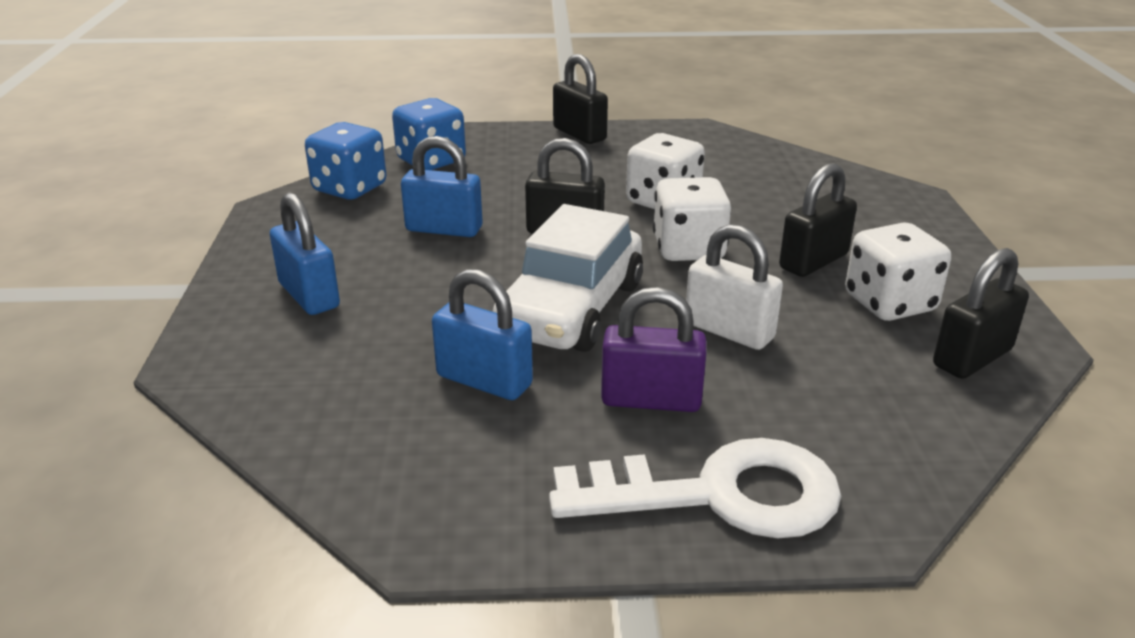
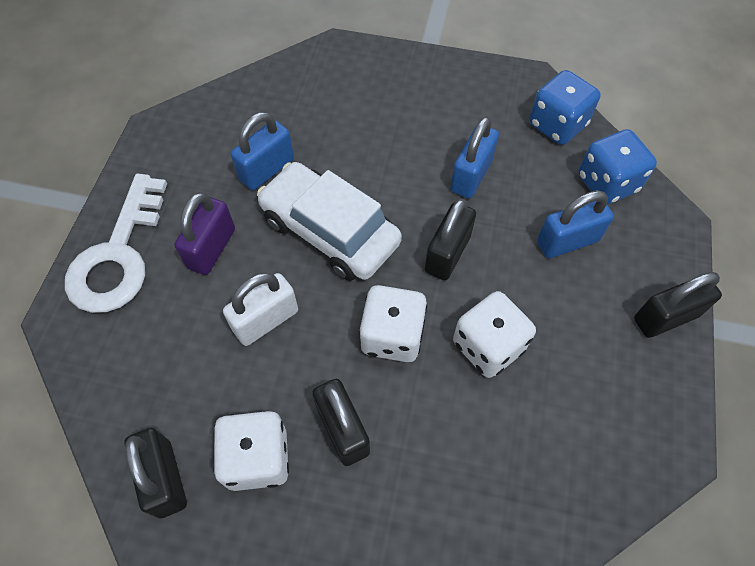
camera: 105 degrees right, 30 degrees up
blue padlock [270,192,340,315] -> blue padlock moved to [537,190,614,258]

